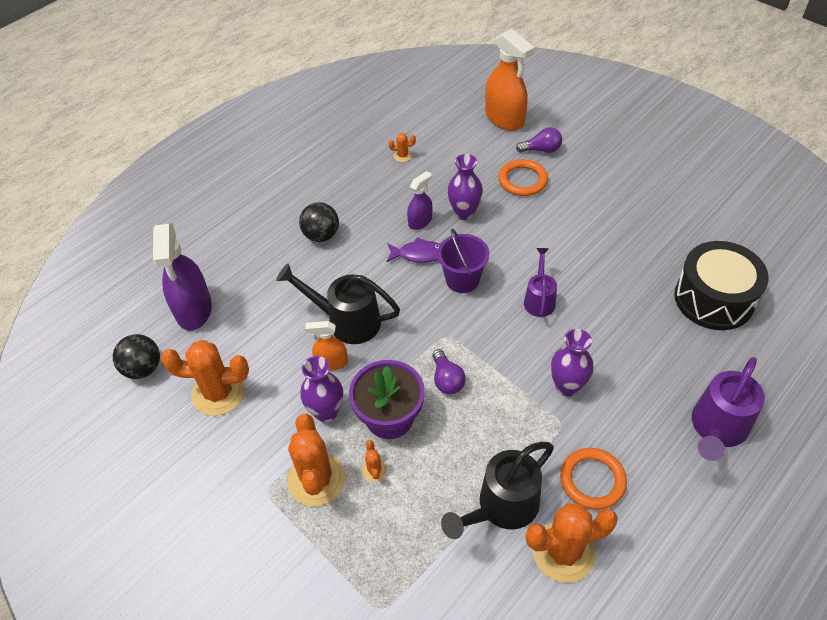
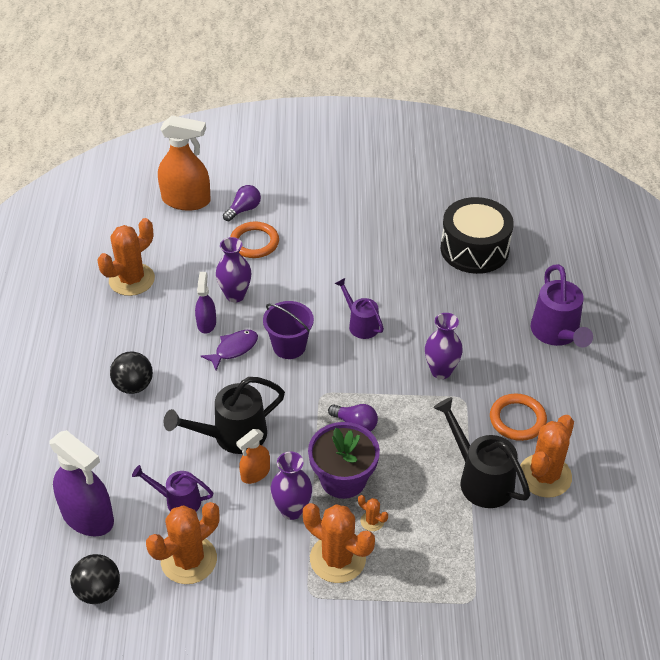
camera: 45 degrees left, 5 degrees down
orange cactus [388,133,416,162] -> orange cactus [97,218,155,296], size x2.30
black watering can [441,442,554,539] -> black watering can turned 135 degrees clockwise [433,397,530,508]
none -> purple watering can [132,465,213,511]

